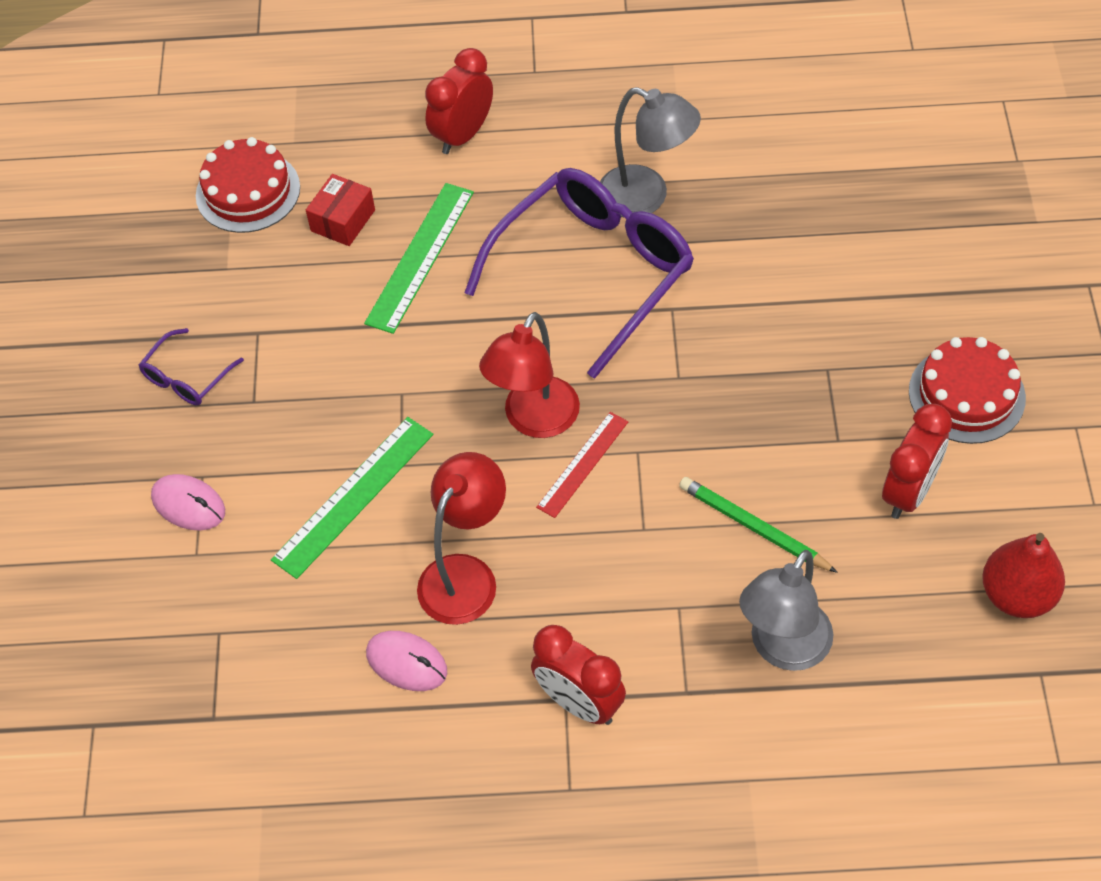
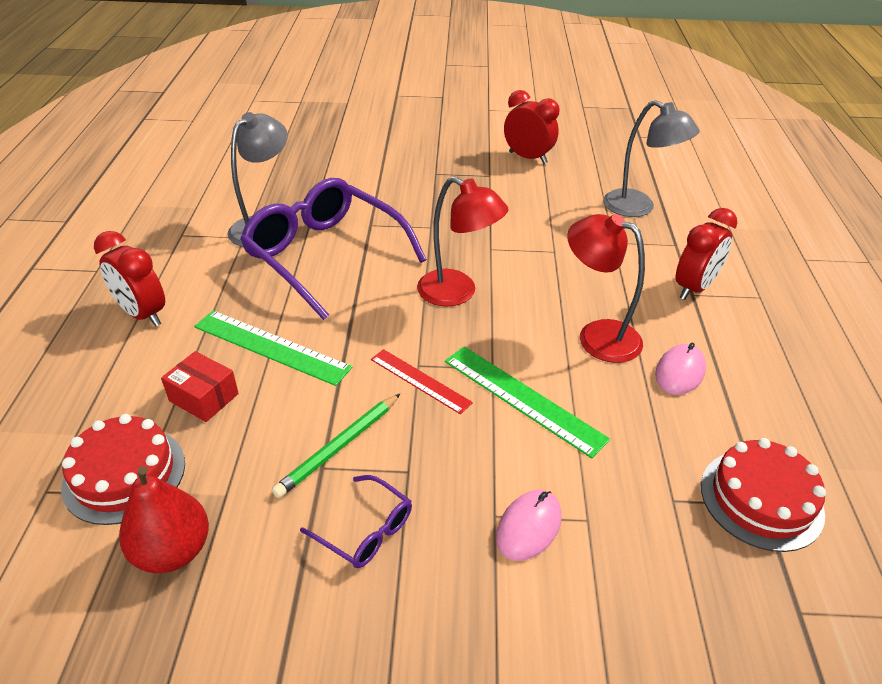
camera: 90 degrees left, 15 degrees down
red ruler [536,412,628,518] -> red ruler moved to [371,349,473,414]
green pencil [679,477,838,573] -> green pencil moved to [272,393,401,498]
red cake [909,337,1026,444] -> red cake moved to [701,438,826,552]
red pear [982,533,1065,618] -> red pear moved to [119,466,209,573]

